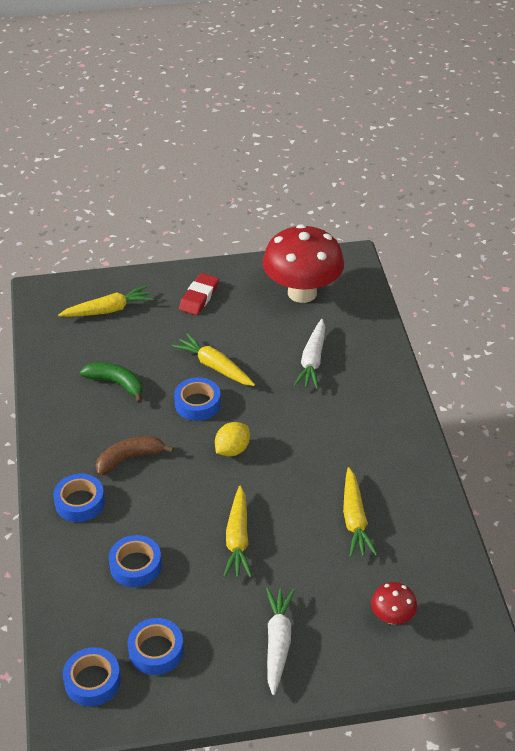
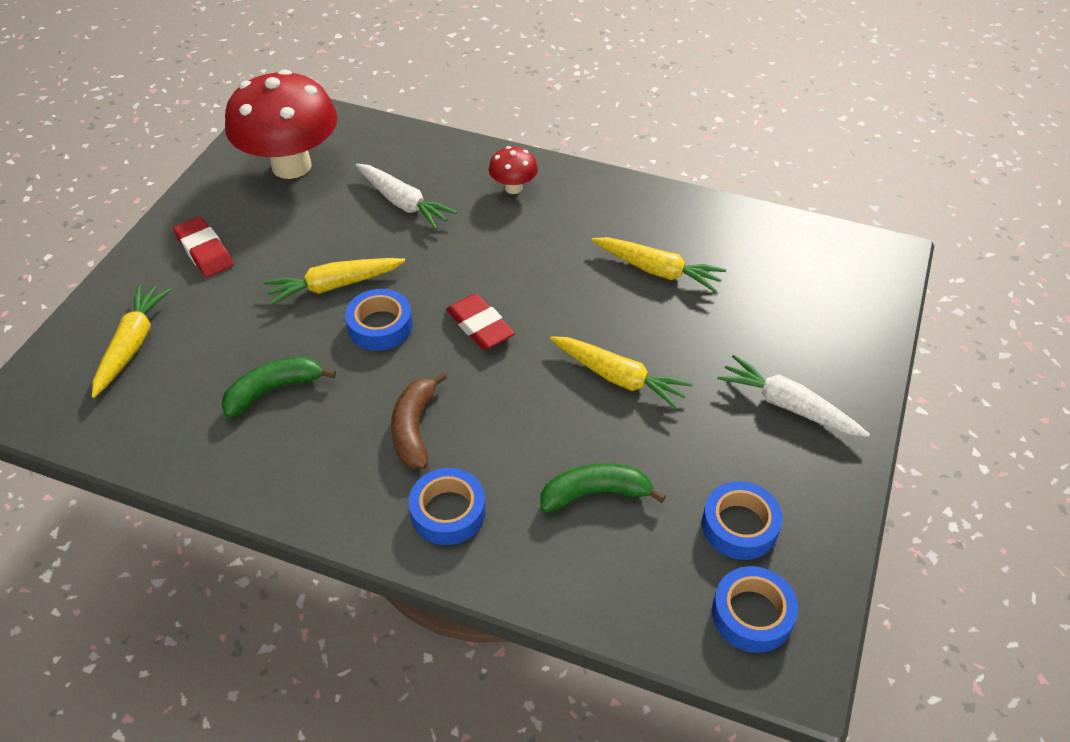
camera: 60 degrees left, 5 degrees up
blue tape [109,535,162,587] -> green banana [540,463,666,513]
yellow lemon [215,422,250,456] -> red eraser [446,293,515,350]
red mushroom [371,582,417,624] -> red mushroom moved to [489,146,538,194]

